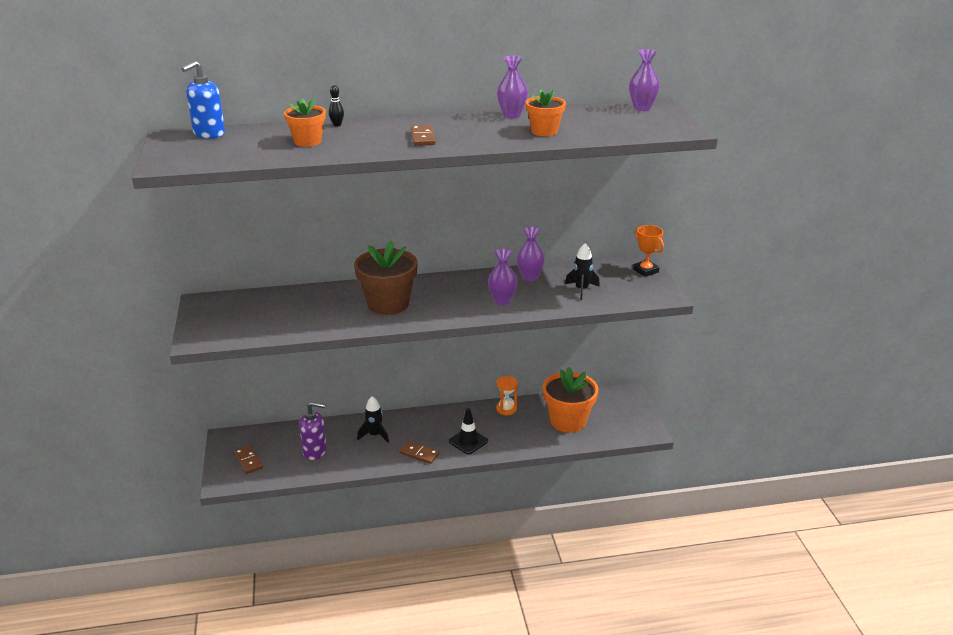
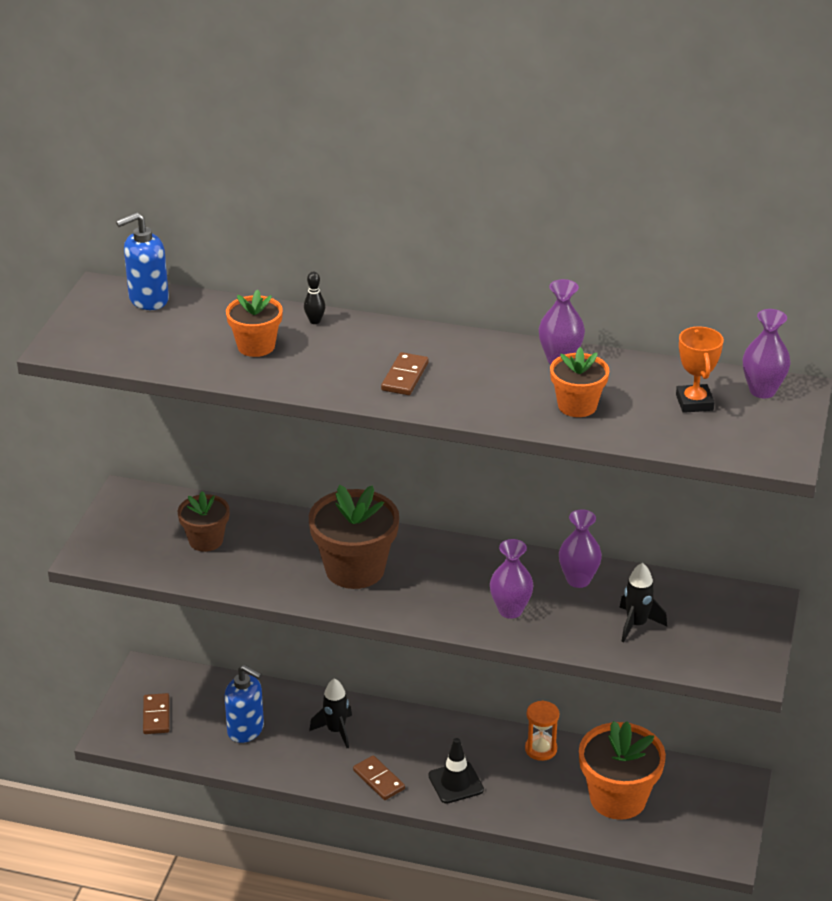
camera: 25 degrees right, 5 degrees up
purple soap dispenser [299,402,327,460] -> blue soap dispenser [224,665,264,743]
orange trophy [633,225,664,277] -> orange trophy moved to [676,327,724,413]
none -> brown flower pot [178,491,230,552]

